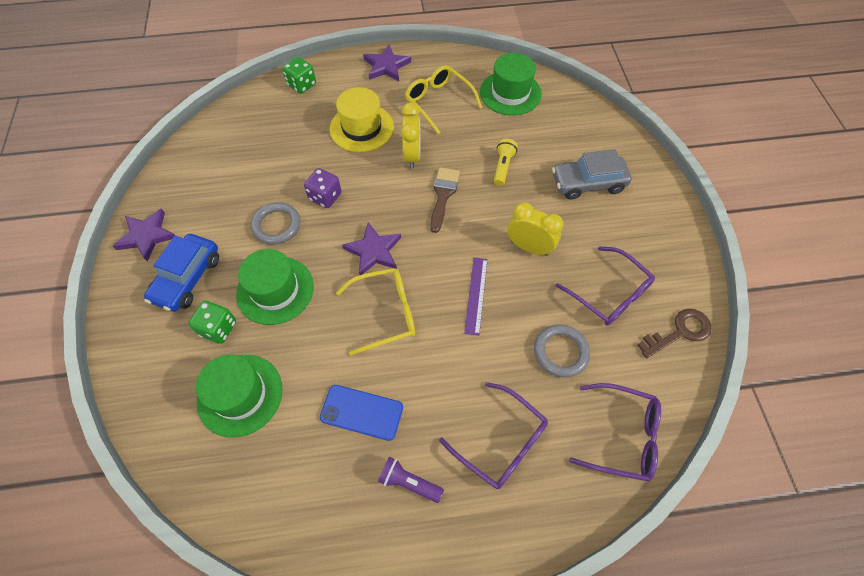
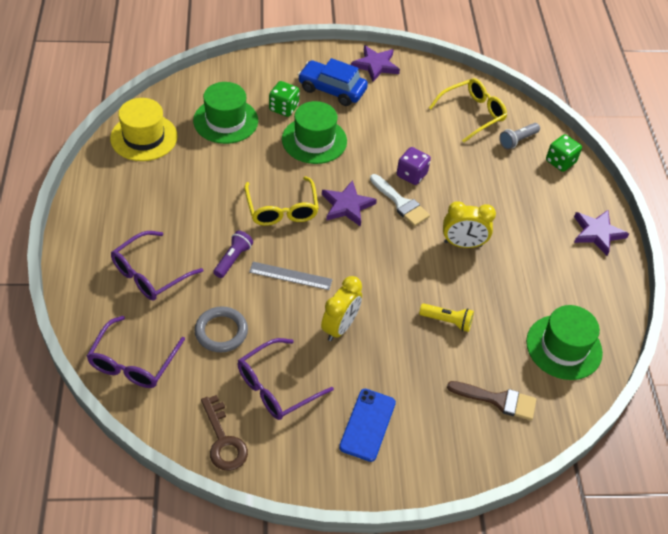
camera: 90 degrees right, 10 degrees down
grey ring [251,202,300,245] -> none
blue phone [320,385,403,441] -> blue phone moved to [339,389,396,462]
yellow hat [330,87,394,152] -> yellow hat moved to [110,98,178,161]
purple flashlight [378,456,444,503] -> purple flashlight moved to [213,230,253,278]
yellow glasses [405,65,482,134] -> yellow glasses moved to [429,78,507,142]
brown brush [430,167,460,233] -> brown brush moved to [447,381,536,420]
purple ruler [464,257,488,336] -> grey ruler [249,262,333,290]
grey car [552,149,632,200] -> none
none -> white brush [370,174,430,226]
none -> grey flashlight [499,123,540,149]

